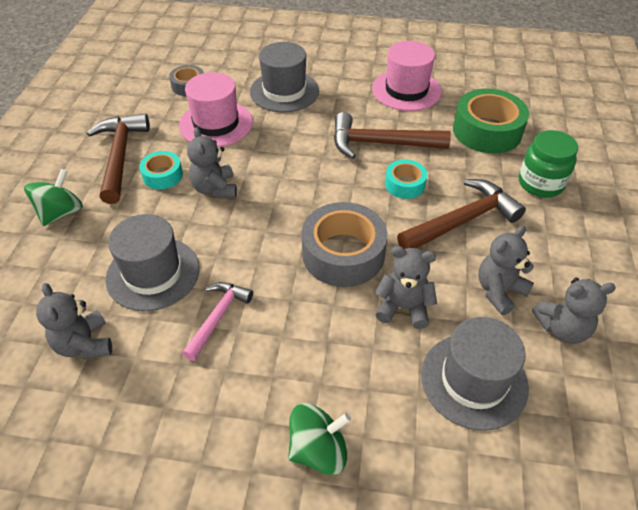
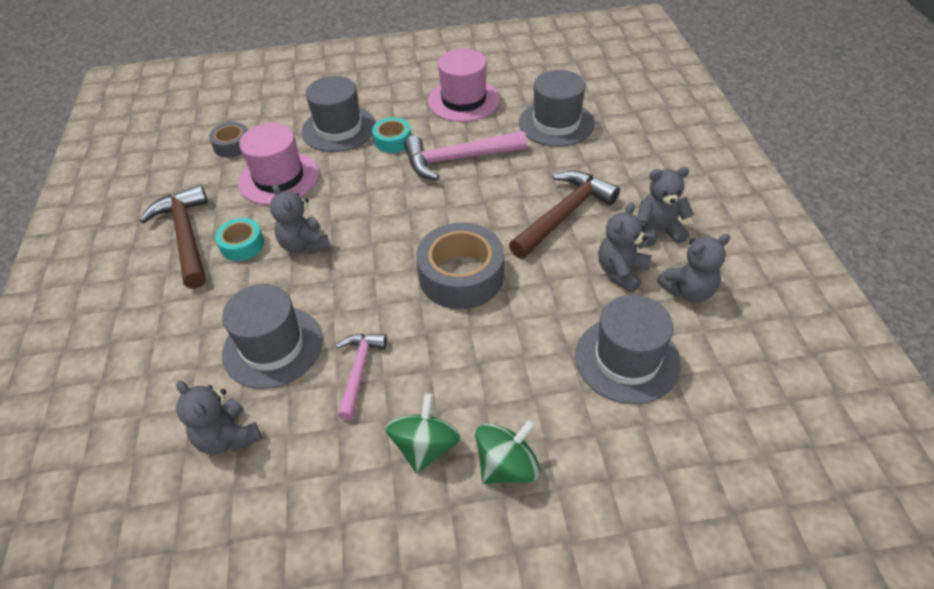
camera: 15 degrees left, 0 degrees up
green spinning top [24,169,83,226] -> green spinning top moved to [385,393,461,474]
brown hammer [334,112,451,159] -> pink hammer [404,131,527,181]
grey teddy bear [375,246,437,329] -> grey teddy bear moved to [637,167,694,247]
turquoise tape [385,159,427,199] -> turquoise tape moved to [372,117,411,153]
green tape [453,89,529,153] -> grey hat [519,70,595,147]
green jar [519,130,578,197] -> none

